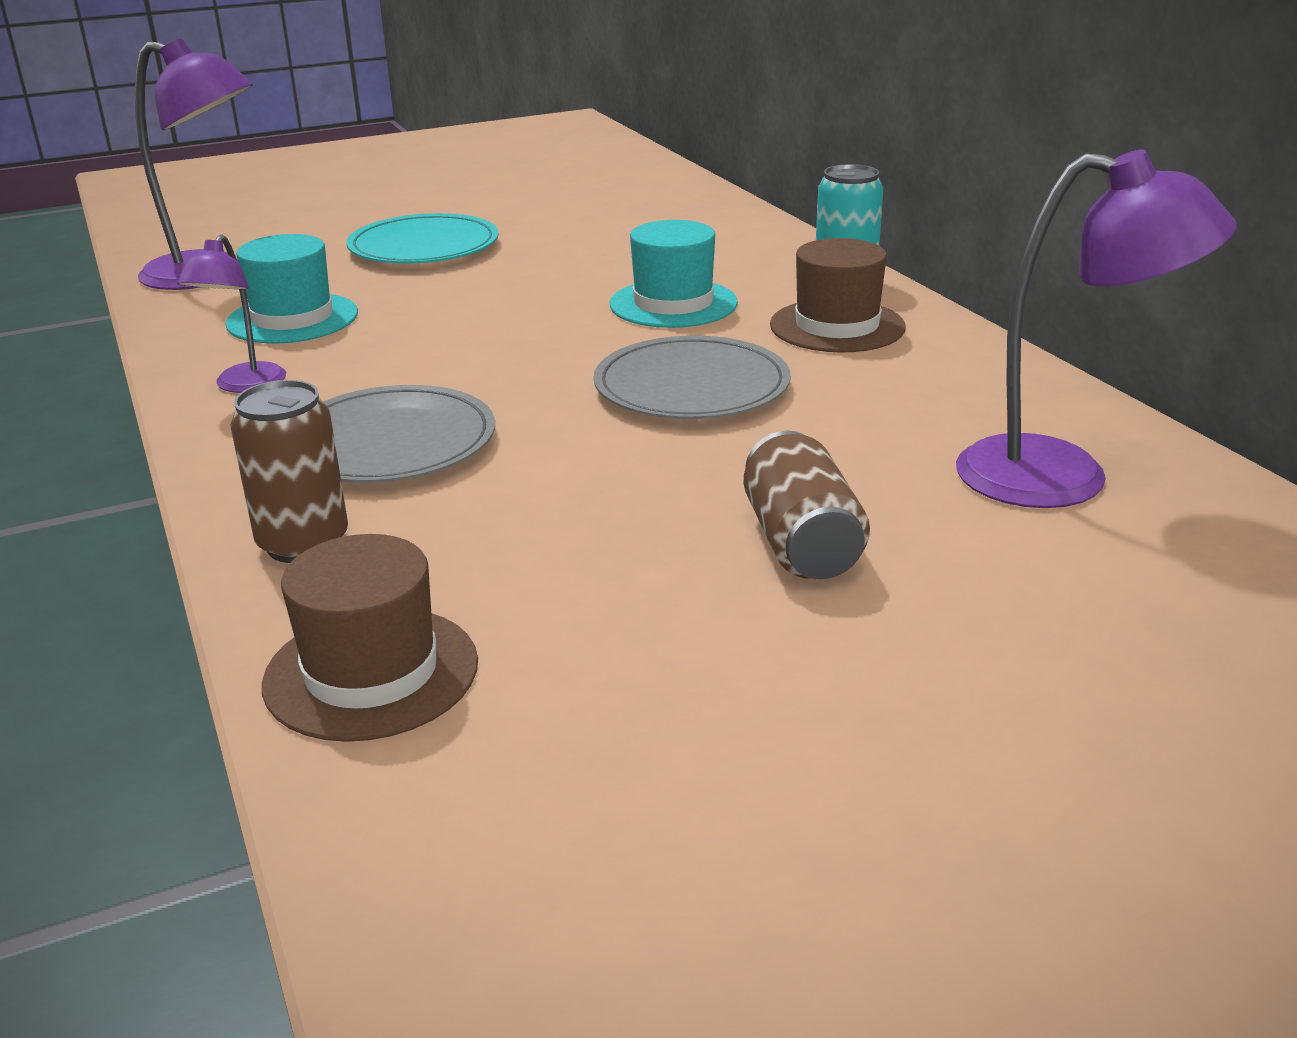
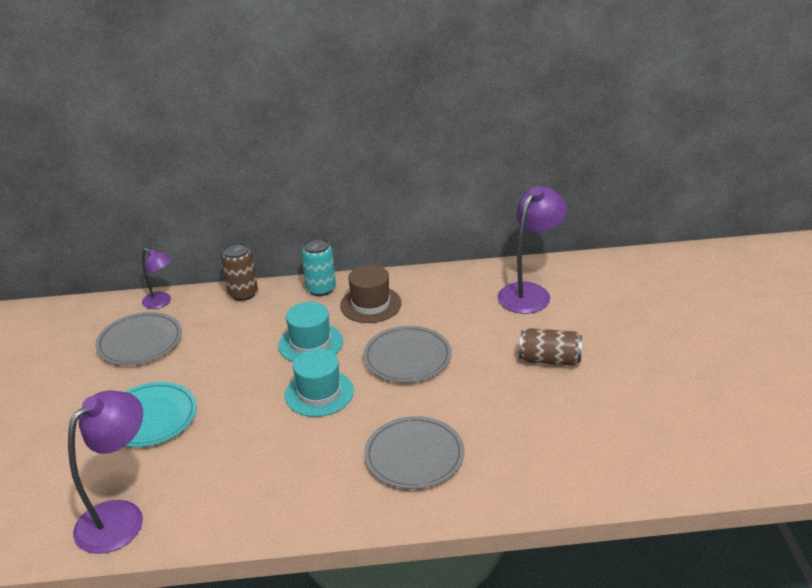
camera: 70 degrees left, 5 degrees up
purple lamp [177,234,286,393] -> purple lamp moved to [142,248,172,309]
turquoise hat [225,234,358,344] -> turquoise hat moved to [285,349,354,417]
brown can [230,380,348,563] -> brown can moved to [221,242,258,301]
brown hat [262,534,478,742] -> none
none -> grey plate [95,312,182,365]

